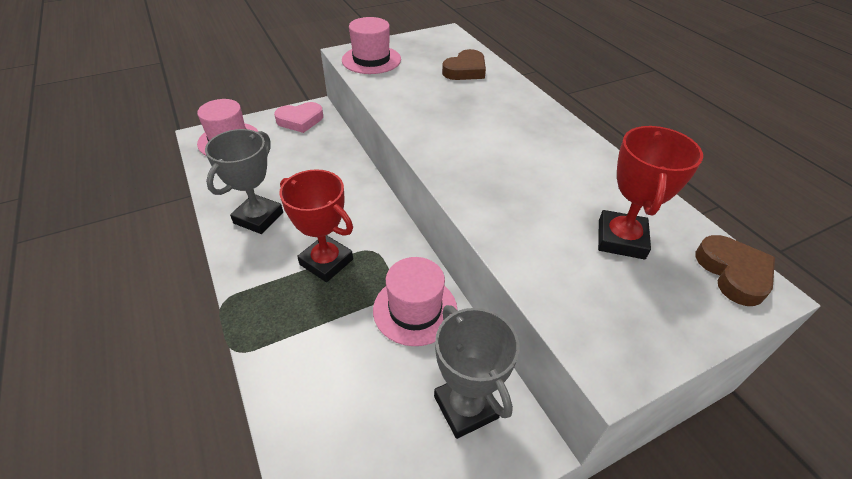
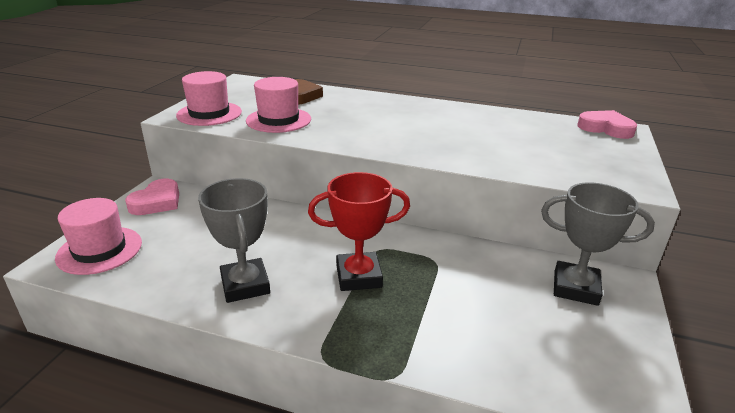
camera: 45 degrees left, 15 degrees down
pink hat [373,257,457,346] -> pink hat moved to [246,77,311,133]
red trophy [598,126,703,259] -> none
brown heart [695,235,775,306] -> pink heart [577,110,637,139]

